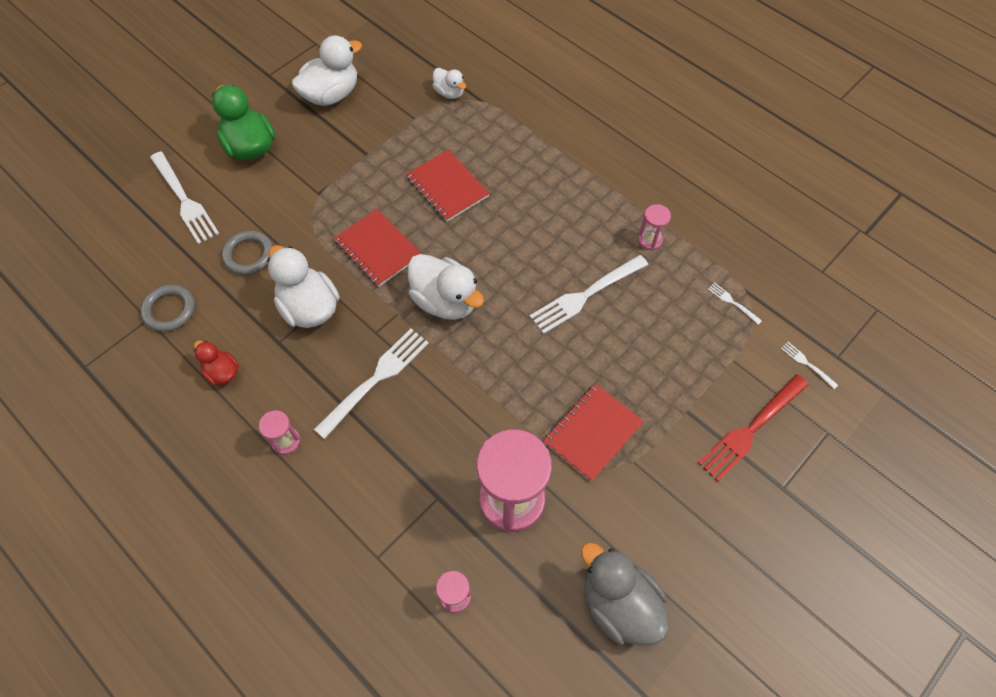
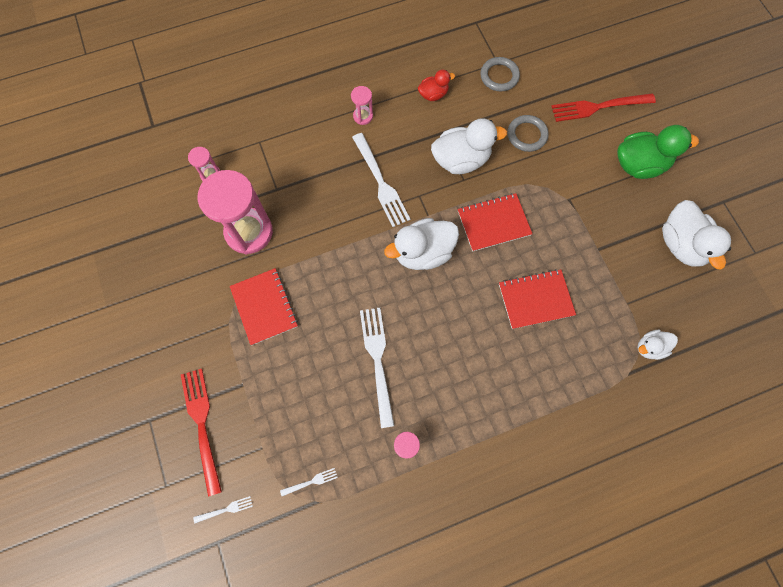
camera: 115 degrees right, 10 degrees up
white fork [150,151,219,244] -> red fork [551,93,656,122]
grey duck [581,542,669,646] -> none

